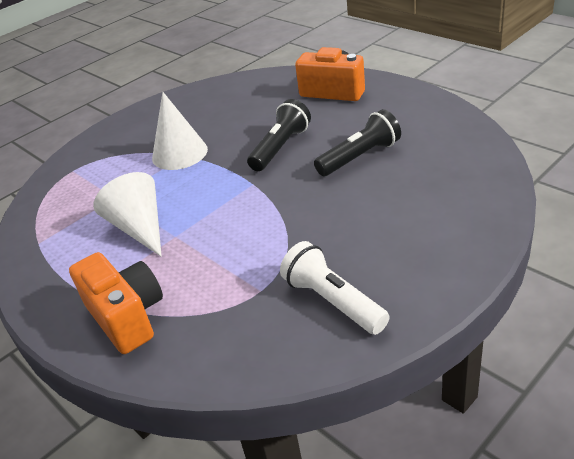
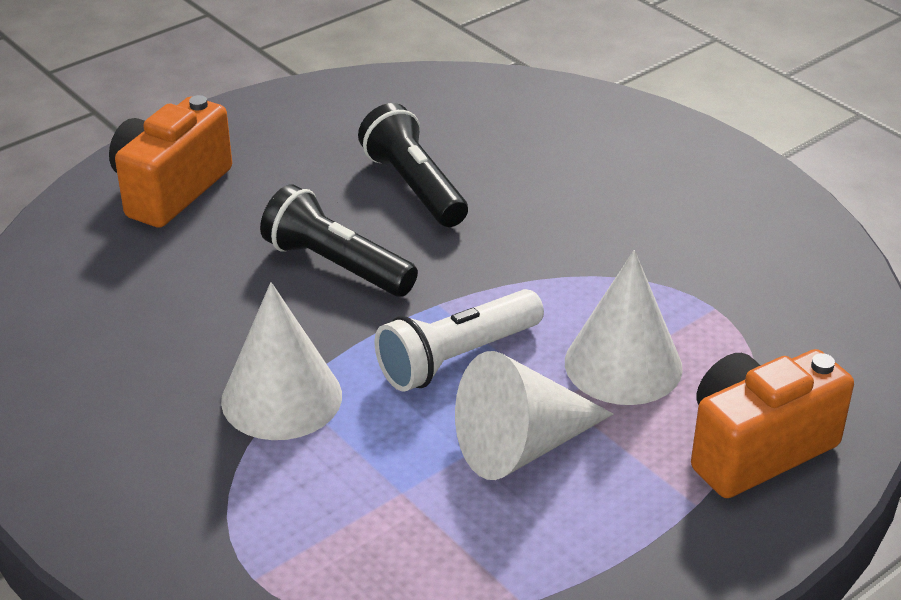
camera: 90 degrees left, 0 degrees up
white flashlight [280,241,390,335] -> white flashlight moved to [375,289,544,392]
none -> white cone [565,250,683,405]

